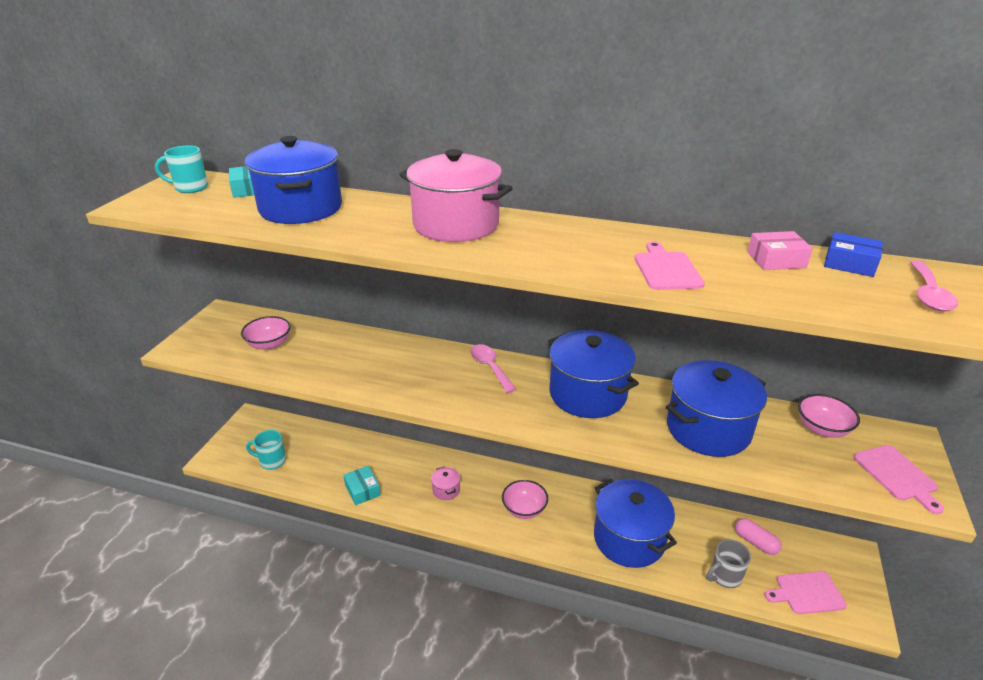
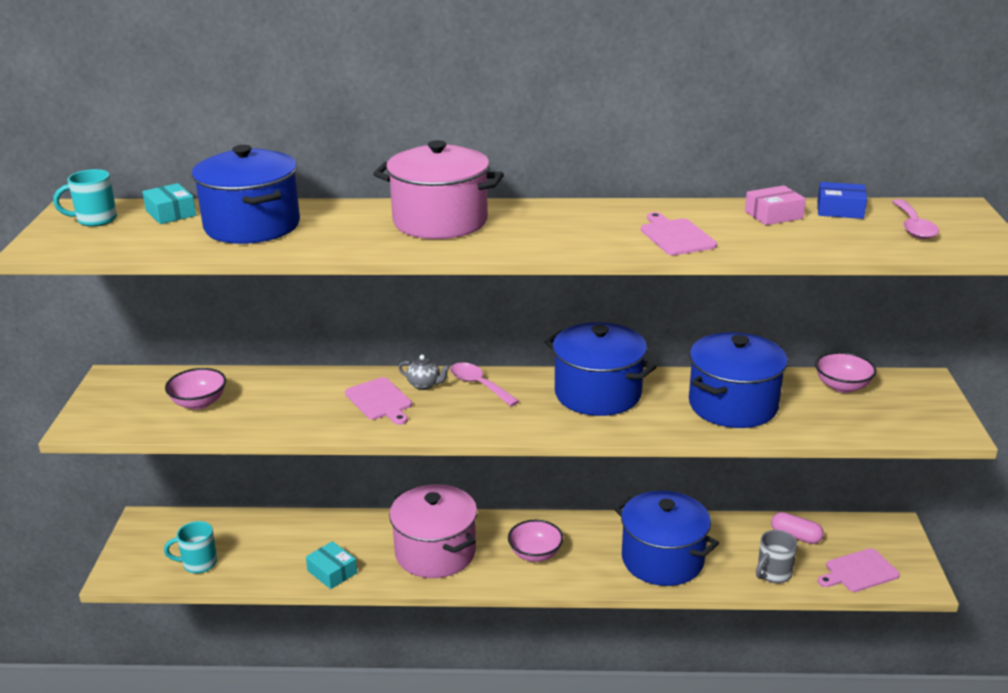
camera: 15 degrees left, 5 degrees down
pink pot [431,467,461,500] -> pink pot [389,484,477,578], size x2.39
pink cutting board [854,445,944,514] -> pink cutting board moved to [345,377,412,425]
none -> grey teapot [398,355,450,390]

